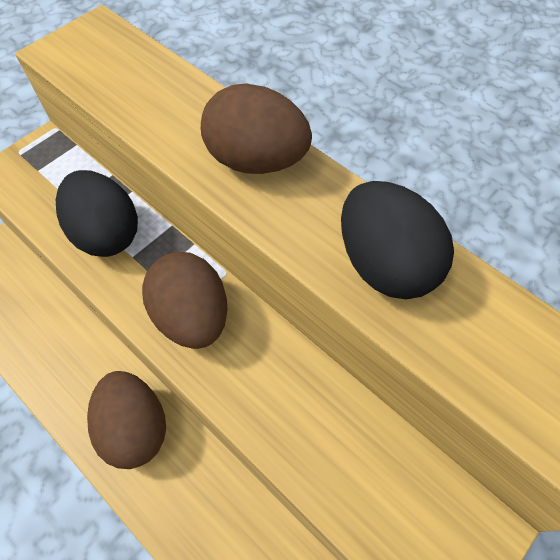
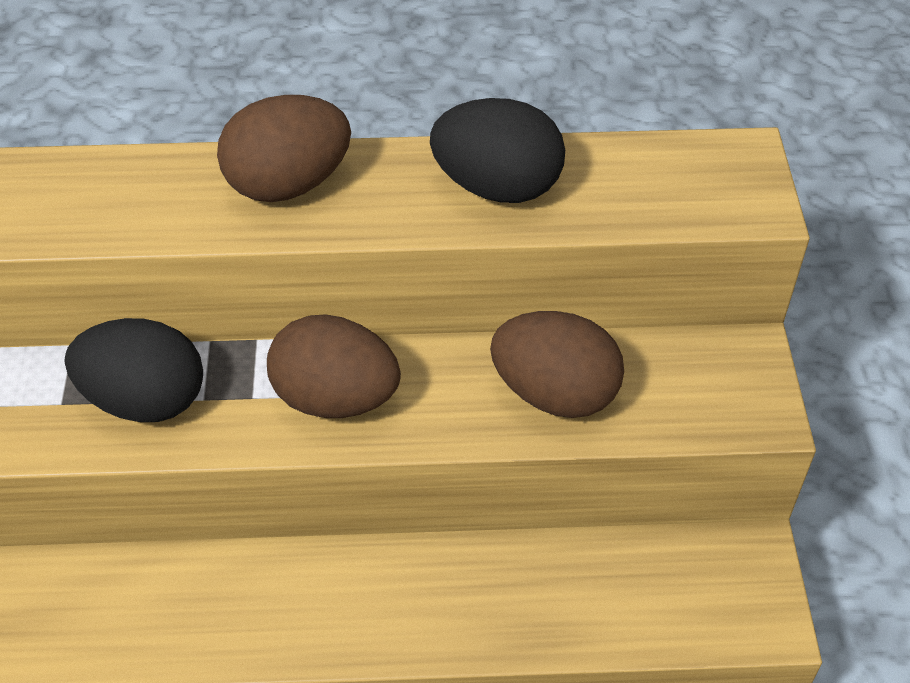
camera: 45 degrees left, 10 degrees down
brown egg [87,371,166,469] -> brown egg moved to [490,311,624,418]

